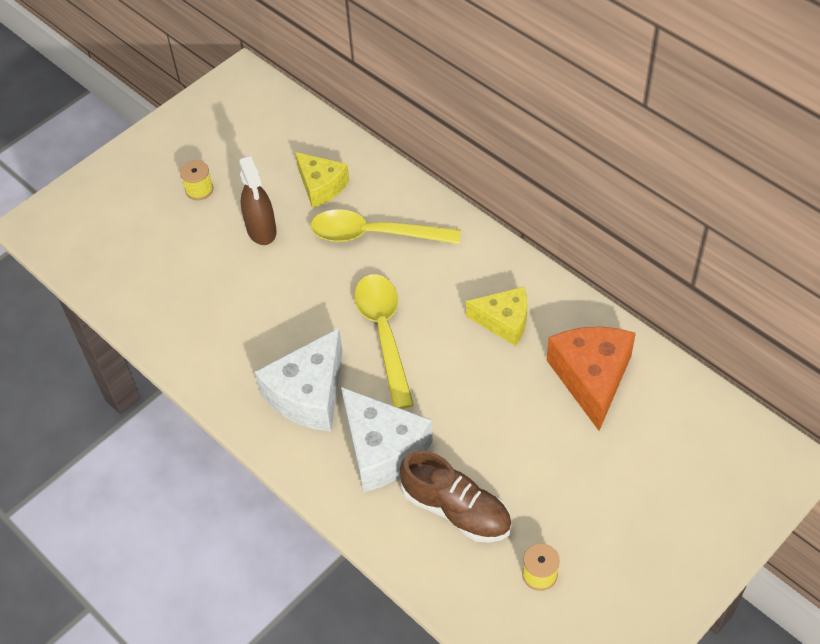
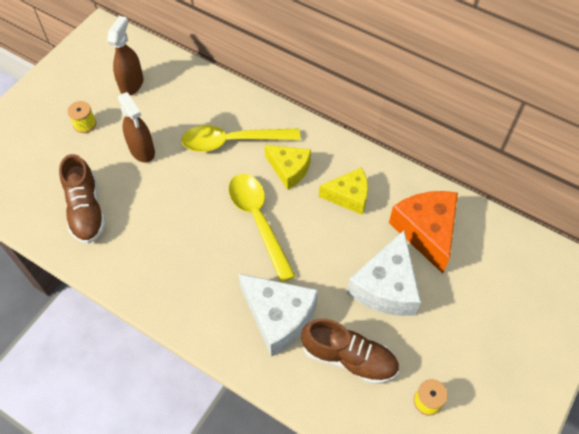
camera: 15 degrees left, 5 degrees up
white cheese [255,328,343,432] -> white cheese moved to [347,231,421,316]
yellow cheese [295,152,349,208] -> yellow cheese moved to [265,145,311,190]
none -> brown shoe [59,154,106,244]
none -> brown spray bottle [107,16,143,95]

